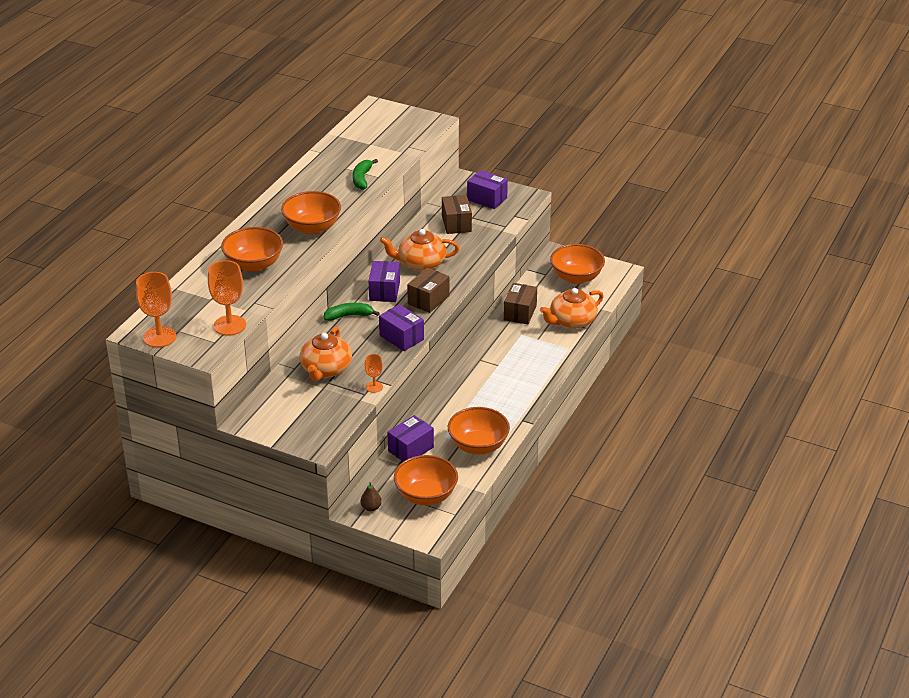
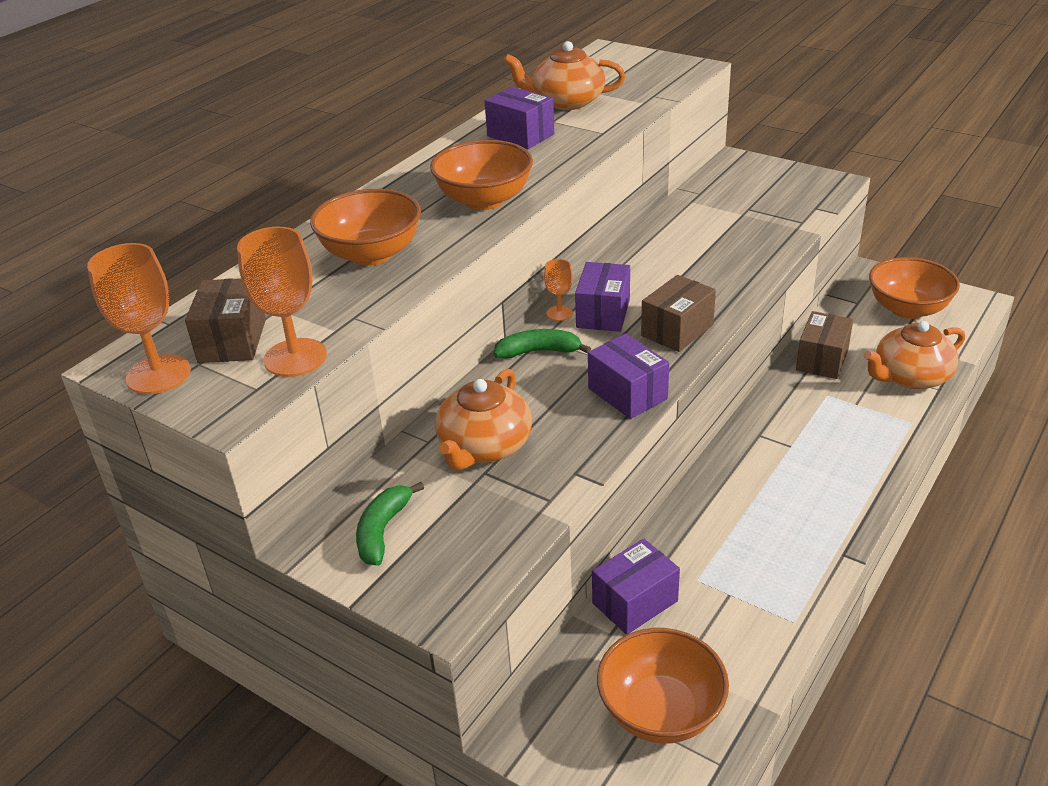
camera: 10 degrees right, 0 degrees up
green banana [352,159,378,190] -> green banana moved to [356,482,424,566]
brown pear [360,482,382,511] -> none
orange goblet [365,354,383,393] -> orange goblet moved to [544,259,573,321]
orange teapot [380,229,460,271] -> orange teapot moved to [504,41,625,110]
brown box [442,195,472,234] -> brown box moved to [185,278,266,363]
orange bowl [448,407,510,455] -> none
purple box [467,170,508,209] -> purple box moved to [485,87,554,149]

